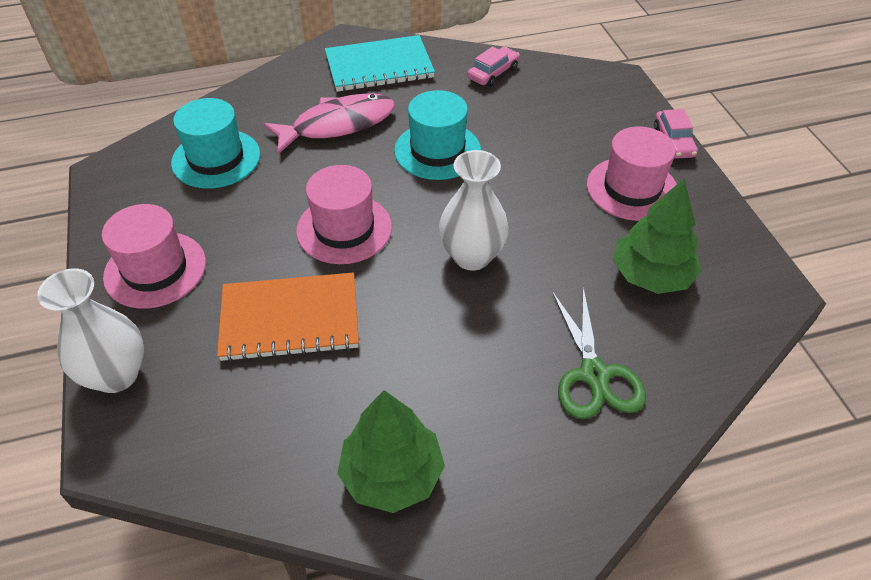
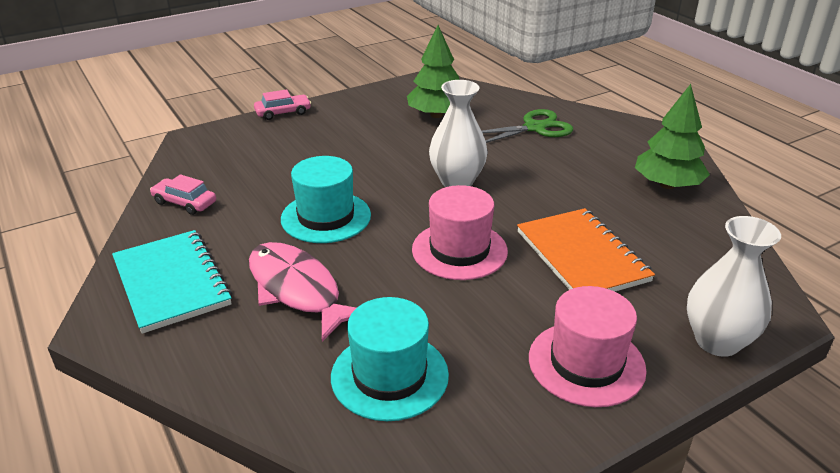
camera: 105 degrees left, 15 degrees down
pink hat [587,127,677,221] -> none

